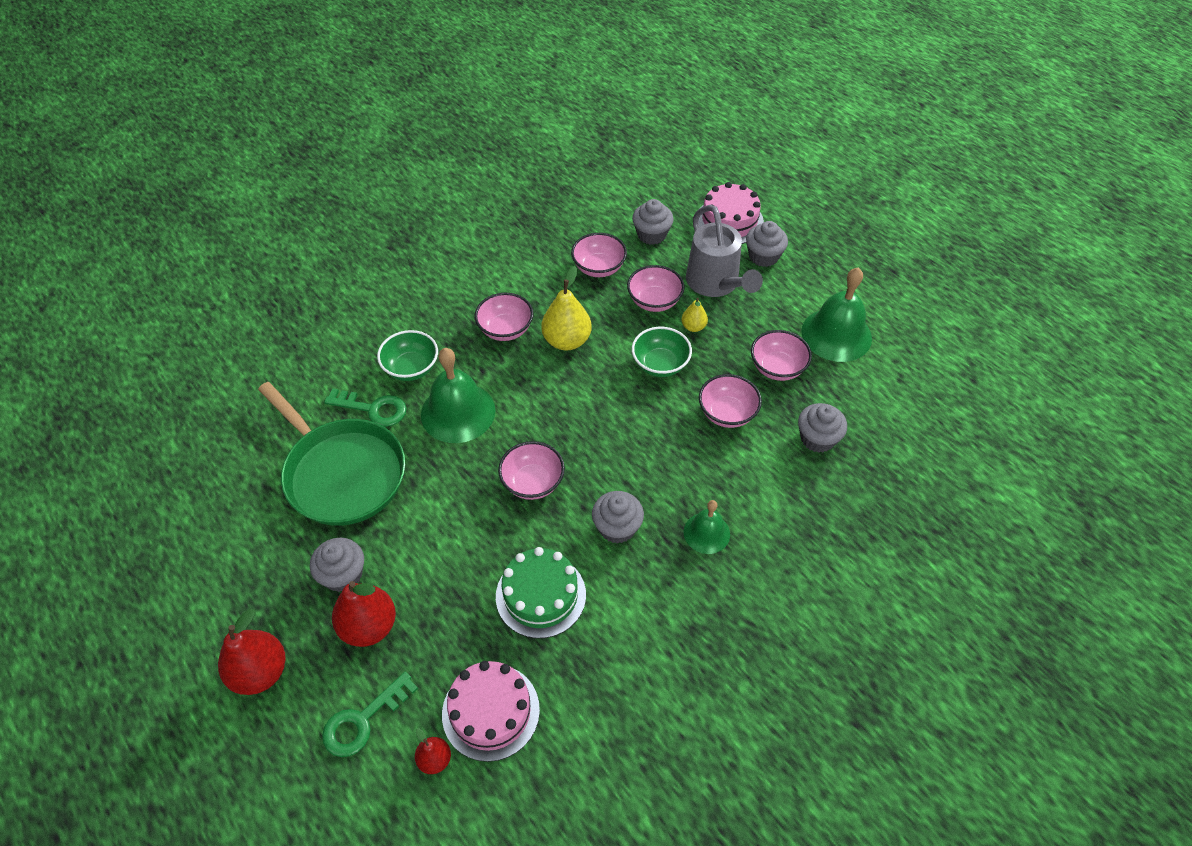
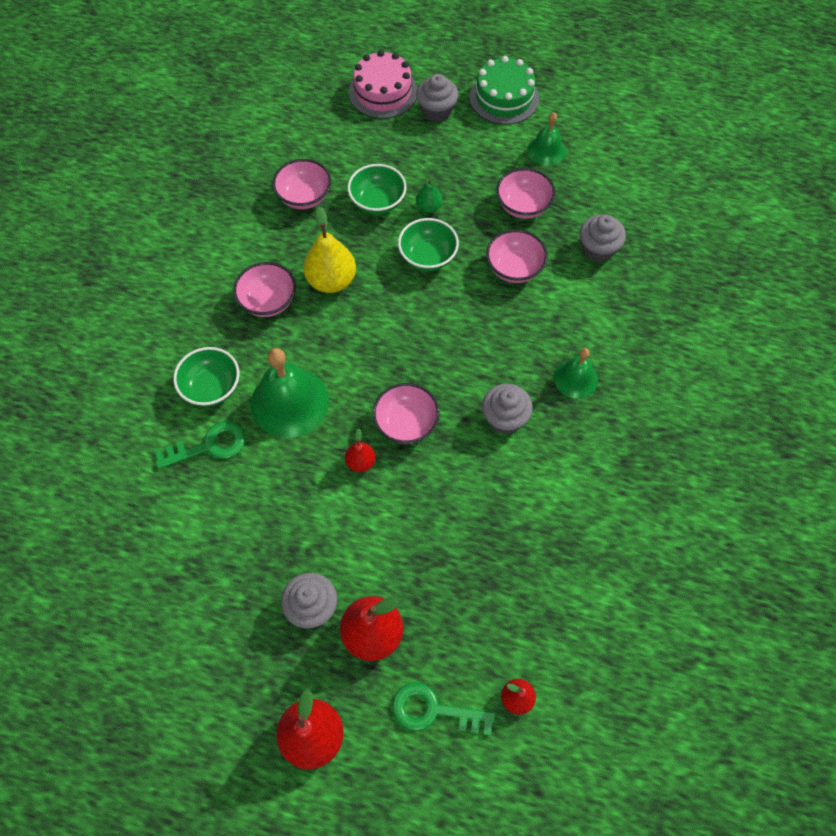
camera: 35 degrees left, 10 degrees up
green pan [258,382,405,526] -> none
green key [322,671,418,757] -> green key turned 90 degrees clockwise [392,682,496,736]
pink cake [442,661,540,762] -> none
green cake [496,547,586,638] -> green cake moved to [470,56,539,125]
pink bowl [627,265,685,312] -> green bowl [348,164,407,215]
grey cupcake [632,199,674,245] -> none
yellow pear [681,298,708,332] -> green pear [416,179,442,213]
grey watering can [686,205,763,297] -> none
green bell [801,268,872,362] -> green bell [527,112,566,166], size x0.57
none -> red pear [345,428,376,472]

